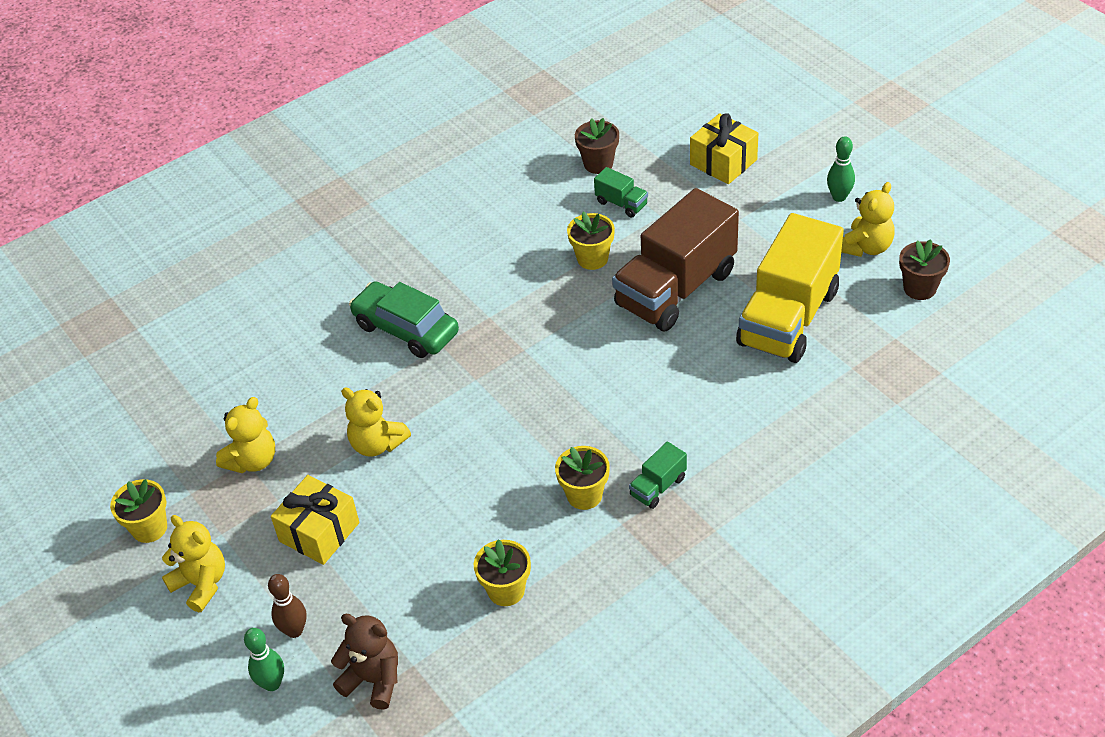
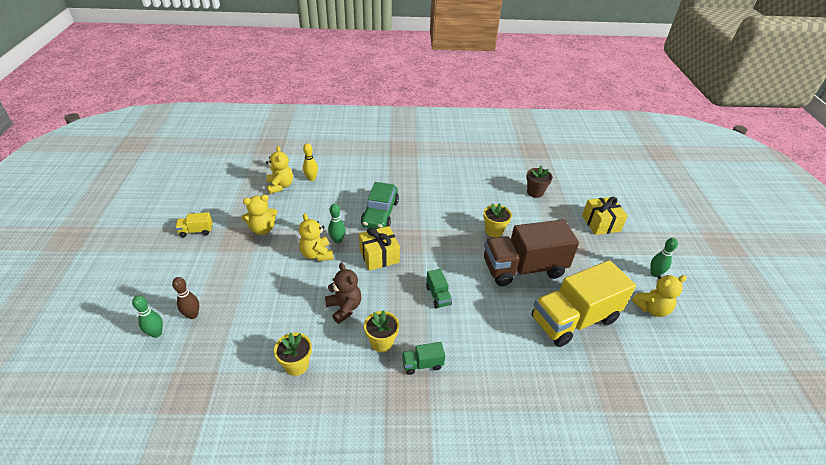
camera: 30 degrees right, 5 degrees down
yellow flower pot [110,479,167,543] -> yellow truck [175,212,212,237]
yellow teddy bear [162,515,225,612] -> yellow teddy bear moved to [266,146,293,194]
yellow gift [271,475,360,565] -> yellow gift moved to [359,226,400,271]
brown teddy bear [331,614,398,710] -> brown teddy bear moved to [325,263,361,324]
green car [349,281,459,358] -> green car turned 150 degrees counterclockwise [361,182,399,229]
green truck [594,167,648,218] -> green truck moved to [426,269,452,308]
brown flower pot [899,239,950,300] -> none
none -> yellow bowling pin [303,143,318,181]
none -> green bowling pin [328,204,345,244]

